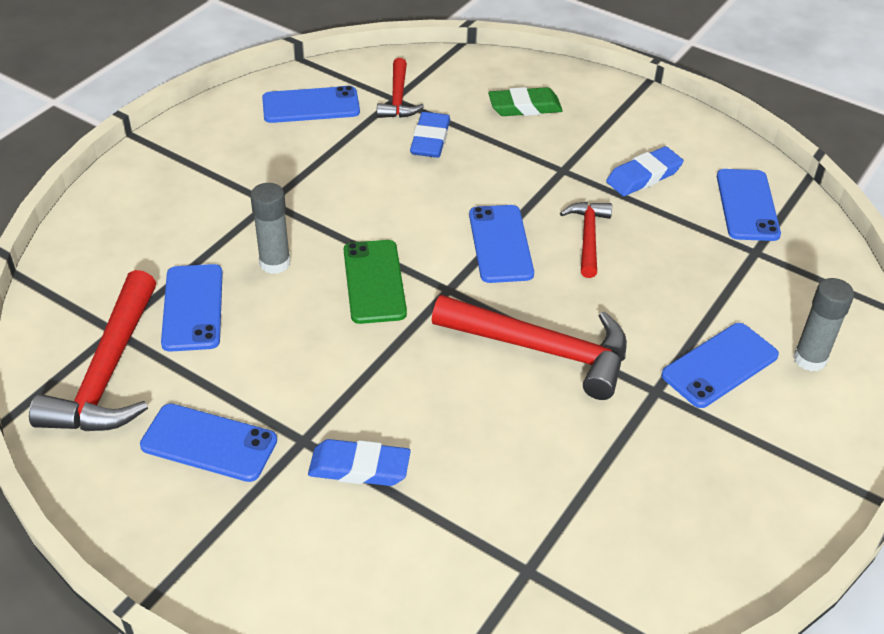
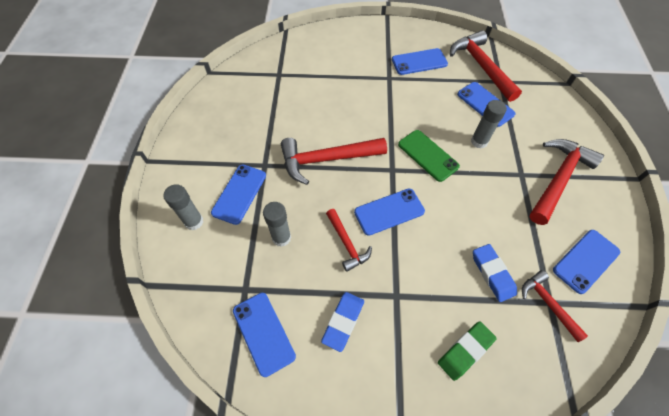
camera: 150 degrees right, 15 degrees up
blue eraser [308,439,411,486] -> none
blue phone [469,205,534,283] -> blue phone turned 75 degrees counterclockwise [354,189,425,236]
none -> grey glue stick [263,202,291,247]
none -> red hammer [529,139,604,225]

